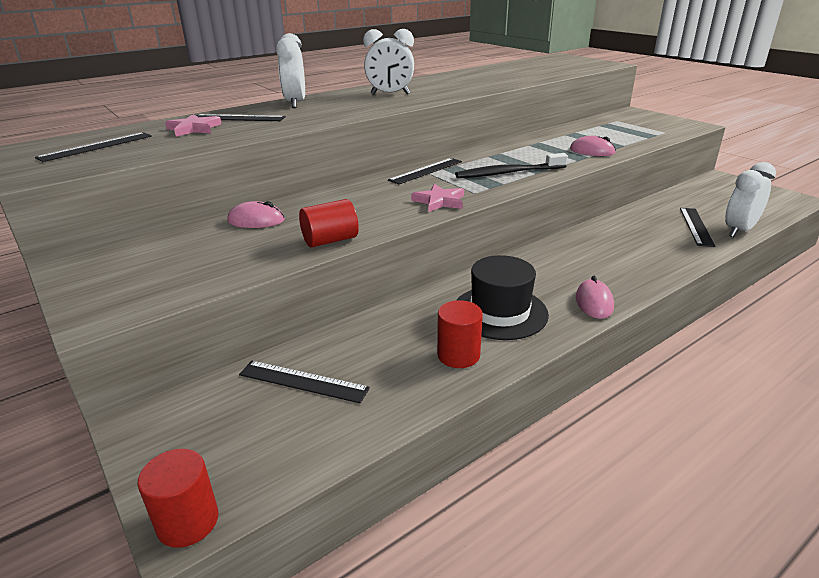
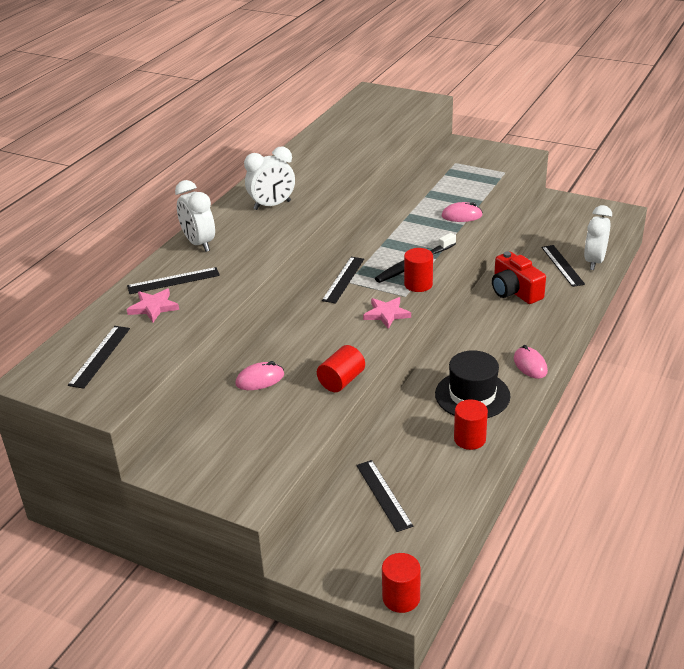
camera: 25 degrees left, 5 degrees up
black ruler [239,361,370,403] -> black ruler turned 75 degrees clockwise [356,460,413,532]
none -> red cylinder [404,248,433,292]
none -> red camera [492,251,546,304]

